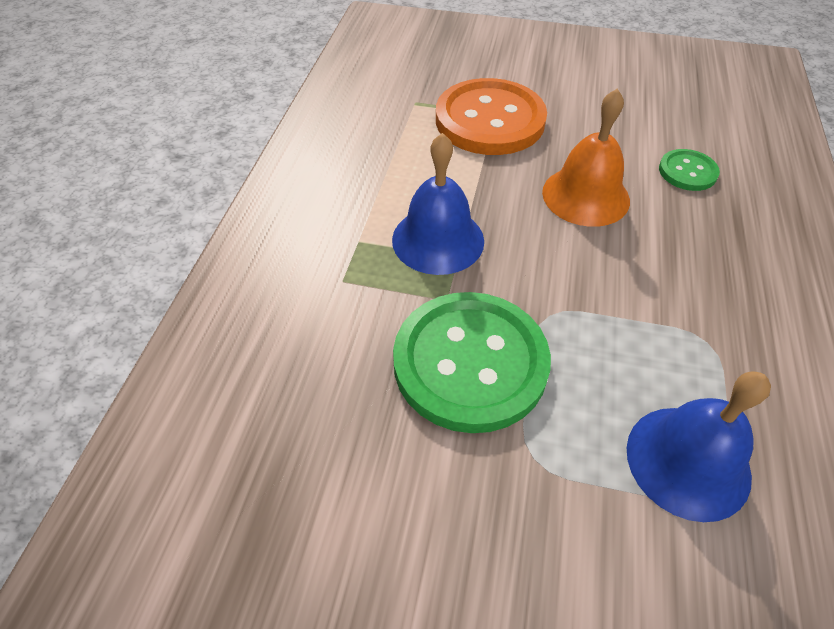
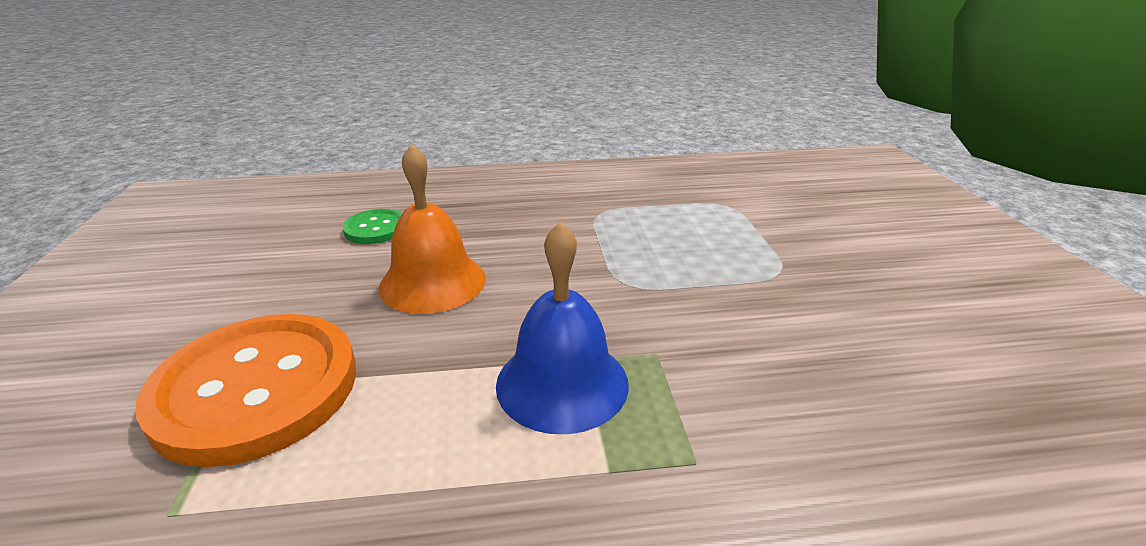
camera: 110 degrees left, 20 degrees down
green button [393,292,551,433] -> none
blue bell [627,371,771,522] -> none

